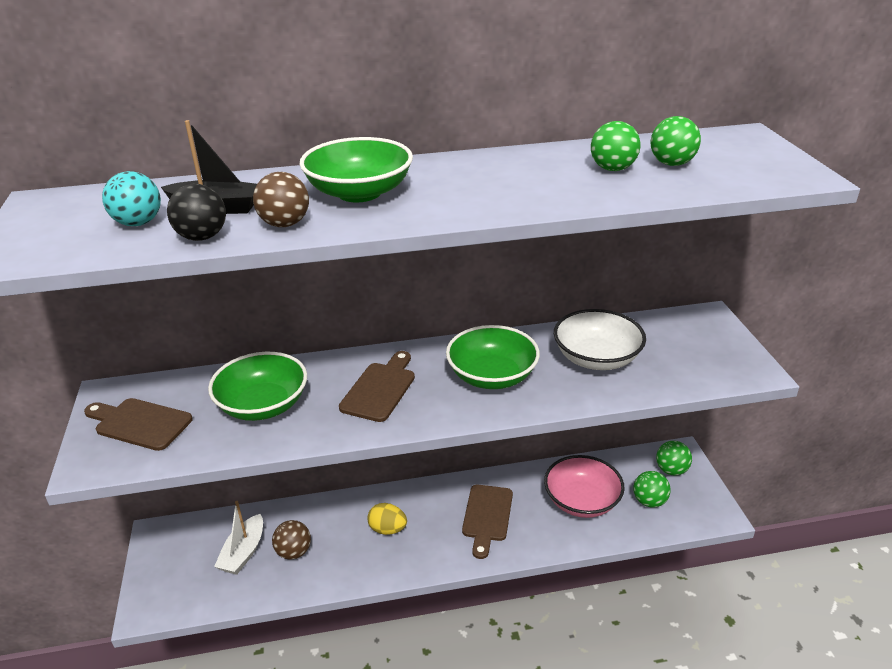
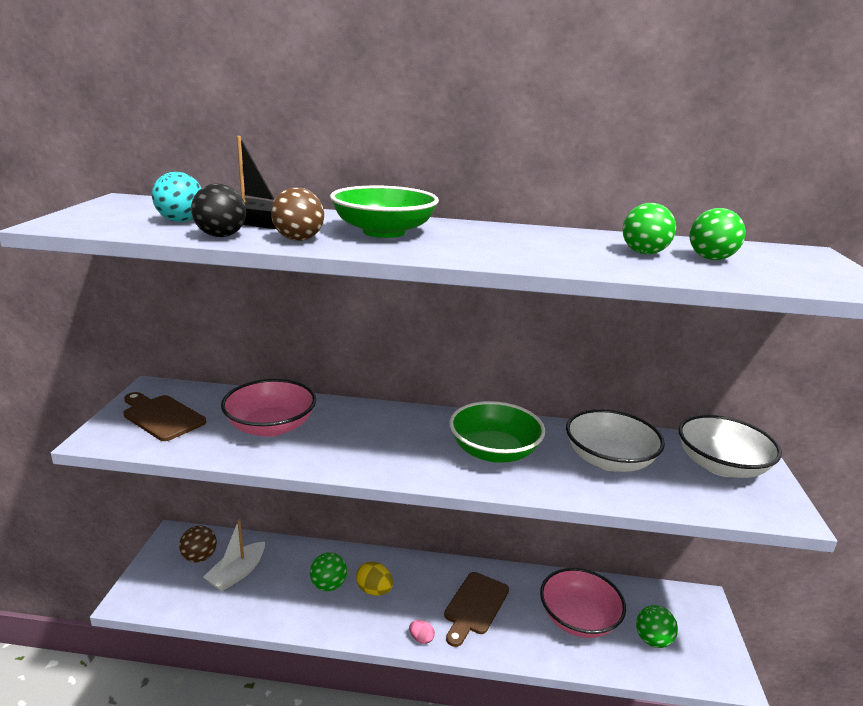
camera: 15 degrees right, 10 degrees down
green bowl [208,352,307,421] -> pink bowl [221,379,316,437]
brown ball [272,520,311,560] -> brown ball moved to [179,526,217,562]
brown cutting board [339,351,415,422] -> none
green ball [656,441,692,475] -> green ball moved to [310,552,347,591]
none -> pink egg [409,620,435,644]
none -> white bowl [679,415,782,478]

